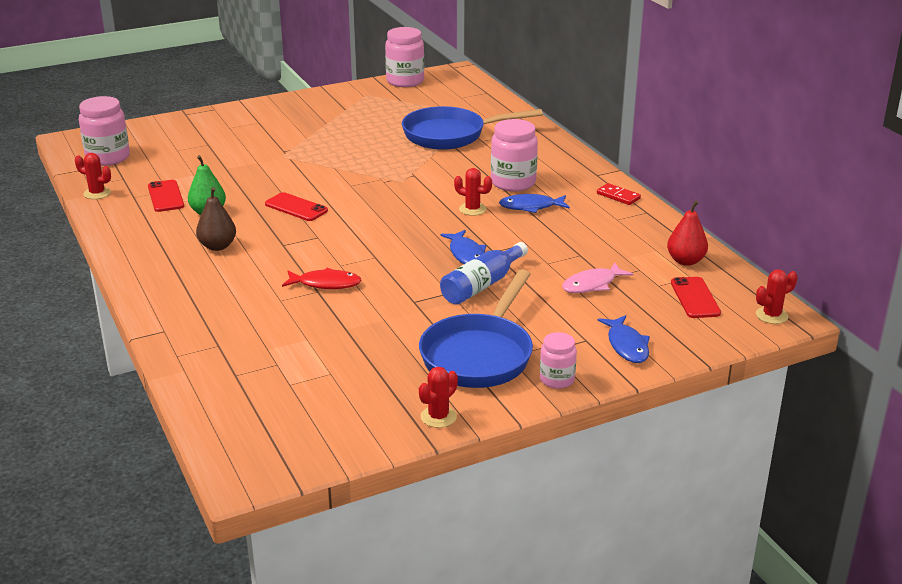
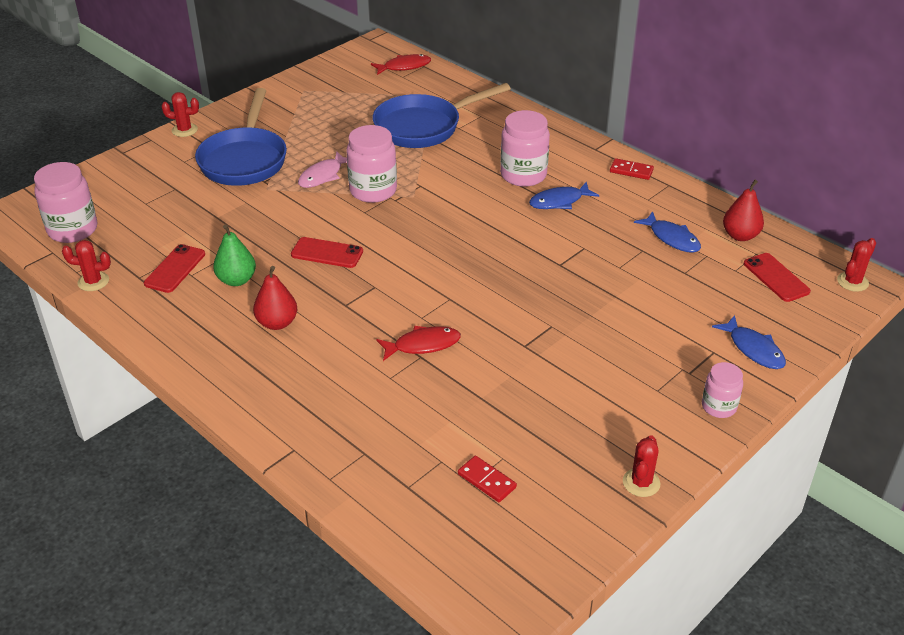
camera: 20 degrees left, 10 degrees up
red phone [148,180,184,212] -> red phone turned 60 degrees clockwise [144,244,205,293]
brown pear [196,187,236,251] -> red pear [253,266,297,330]
pink jar [385,27,424,87] -> pink jar moved to [346,125,397,203]
blue pan [419,269,533,388] -> blue pan moved to [195,88,287,186]
blue fish [440,230,486,264] -> blue fish moved to [634,211,701,253]
blue bottle [440,242,528,305] -> none
red cactus [454,168,492,216] -> red cactus moved to [161,92,199,137]
pink fish [562,262,633,293] -> pink fish moved to [298,152,347,188]
none -> red fish [371,54,431,75]
none -> red domino [458,456,517,502]

